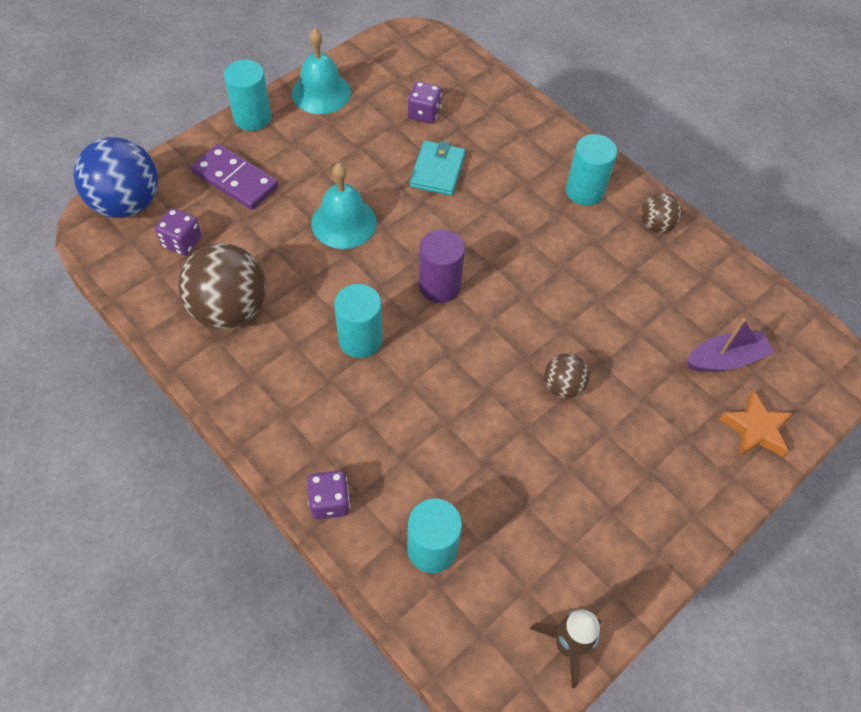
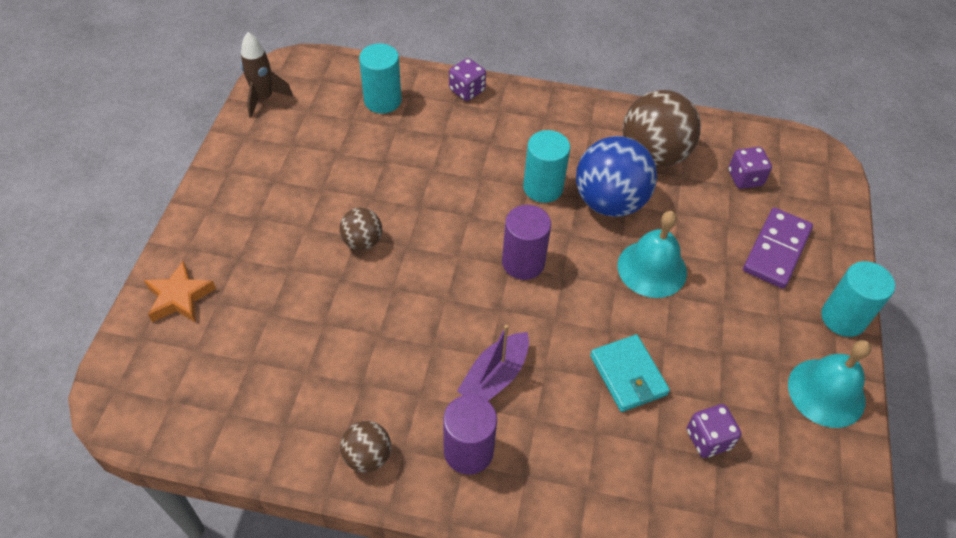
camera: 145 degrees right, 5 degrees down
blue ball [73,137,158,218] -> blue ball moved to [576,136,657,217]
purple domino [191,144,278,210] -> purple domino turned 60 degrees counterclockwise [743,208,813,289]
turquoise cylinder [566,134,617,206] -> purple cylinder [443,395,497,474]
purple boat [686,318,775,372] -> purple boat moved to [457,324,529,401]

